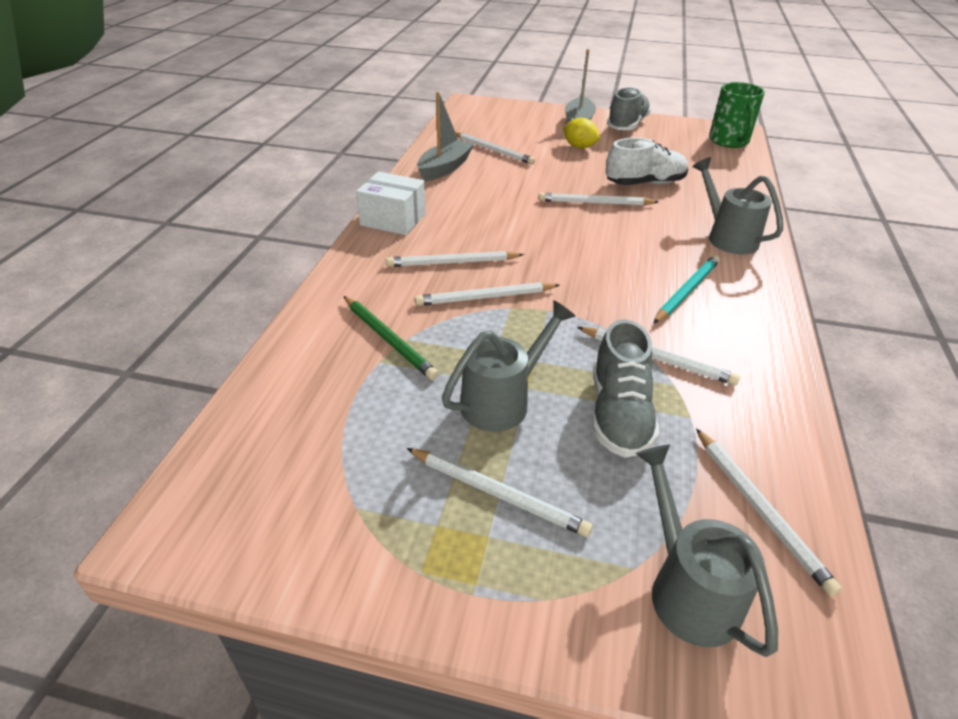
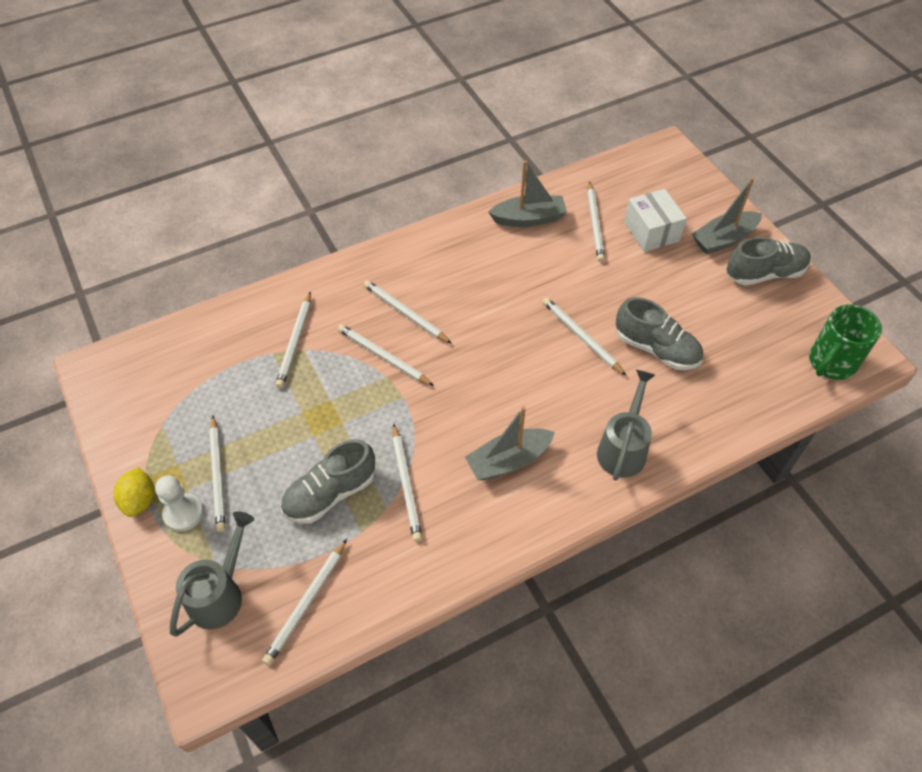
camera: 50 degrees right, 15 degrees up
green pencil [344,296,439,380] -> white pencil [275,291,311,388]
white box [356,172,426,235] -> white box moved to [624,189,687,252]
grey watering can [442,300,576,432] -> none
yellow lemon [563,118,600,149] -> yellow lemon moved to [114,467,154,517]
white shoe [606,138,688,185] -> grey shoe [616,297,703,370]
turquoise pencil [653,255,720,324] -> grey boat [465,406,555,481]
none -> white pawn [155,476,204,532]

